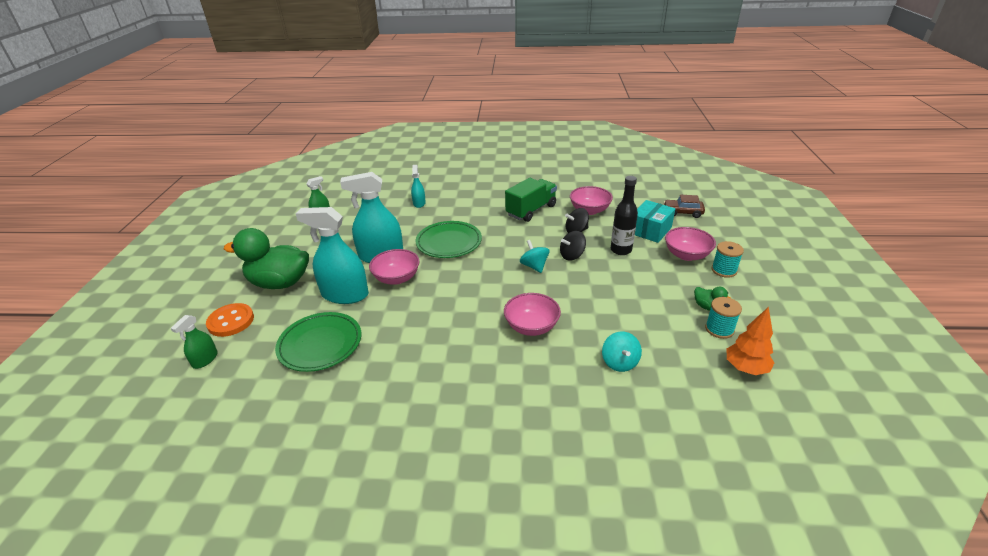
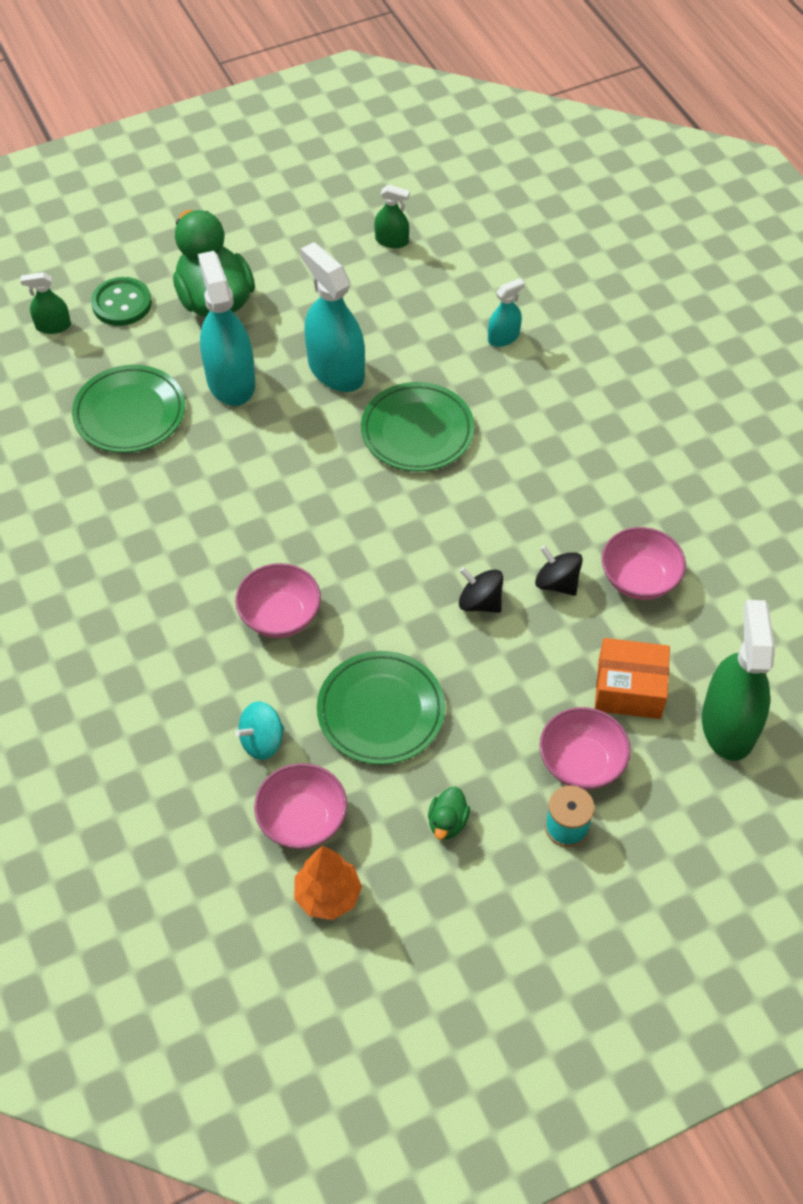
camera: 60 degrees right, 20 degrees up
orange button [206,303,254,337] -> green button [91,277,152,326]
pink bowl [369,249,420,285] -> pink bowl moved to [254,763,347,849]
green truck [505,178,557,222] -> none
turquoise spinning top [520,240,550,273] -> none
black bottle [611,176,638,255] -> none
turquoise box [635,200,675,243] -> orange box [595,638,670,719]
brown car [664,195,705,218] -> green spray bottle [702,600,775,761]
turquoise spool [705,297,742,339] -> none
none -> green plate [317,651,445,765]

